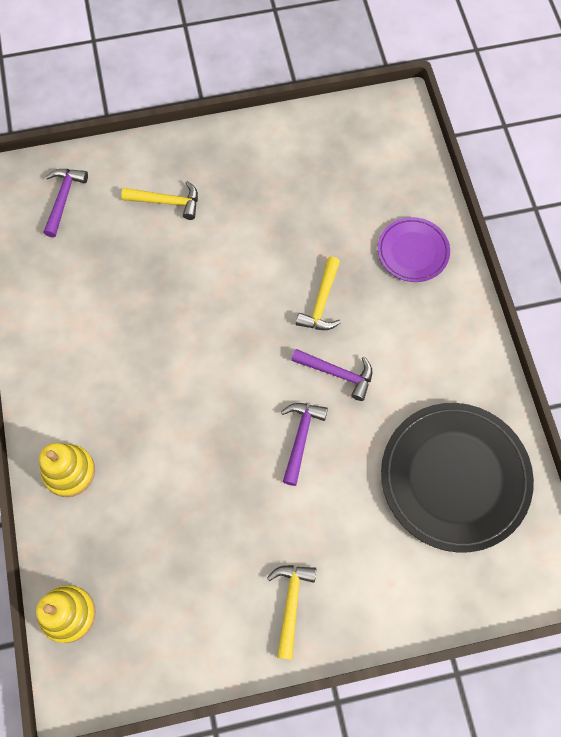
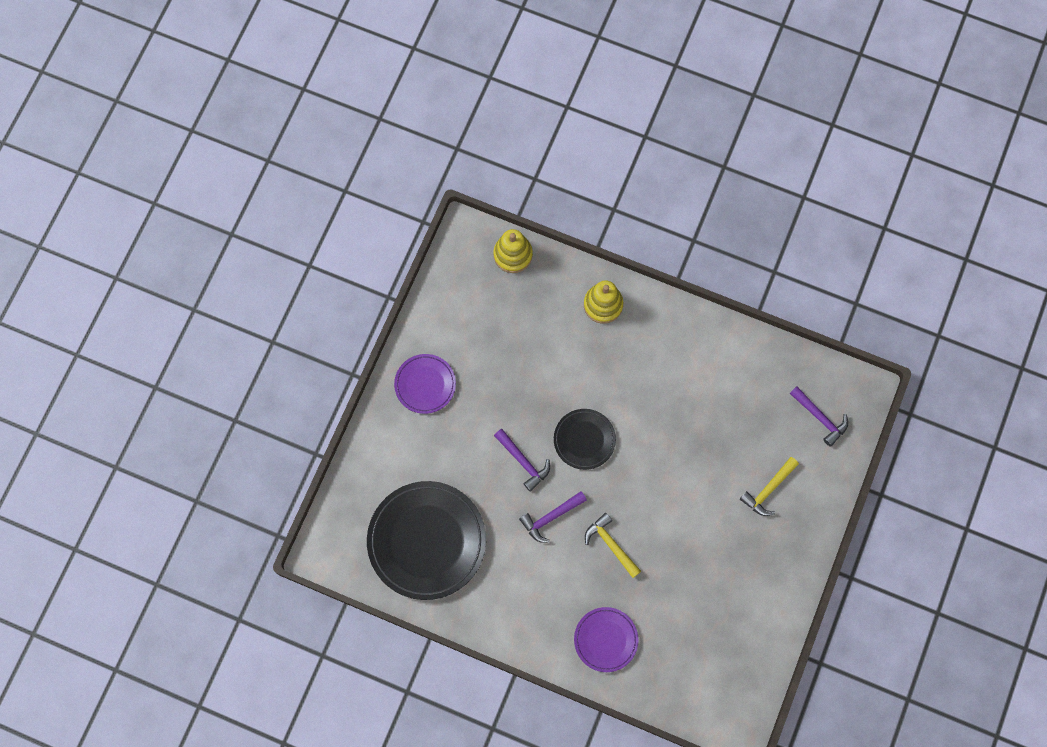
camera: 125 degrees right, 5 degrees up
yellow hammer [267,565,316,660] -> purple plate [394,354,456,414]
none -> black plate [554,409,616,470]

